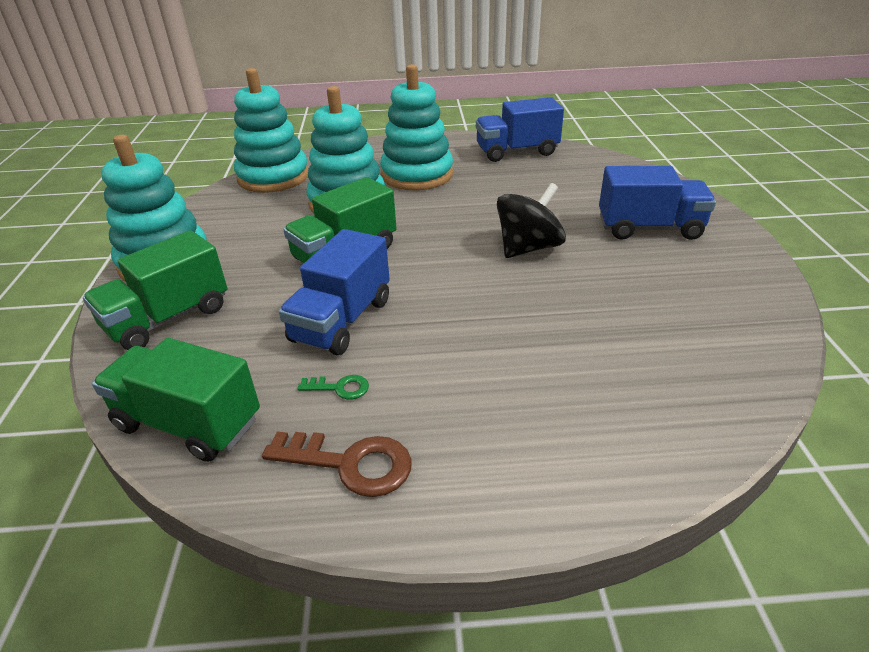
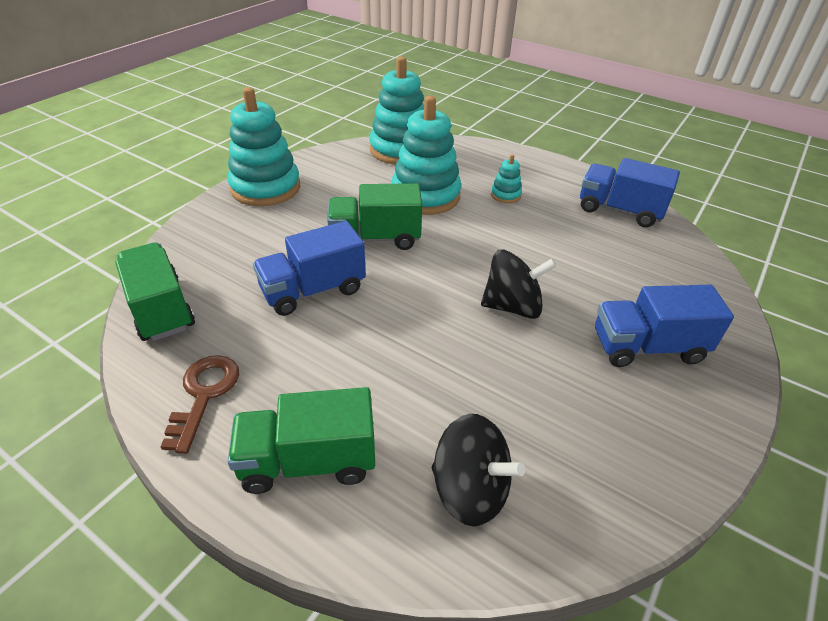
camera: 35 degrees right, 5 degrees up
green truck [83,230,227,350] -> green truck moved to [228,387,375,494]
brown key [262,432,412,497] -> brown key turned 135 degrees counterclockwise [160,355,239,454]
green key [297,375,369,400] -> none
turquoise stacking toy [380,64,453,190] -> turquoise stacking toy [491,154,522,203], size x0.44
blue truck [599,166,716,240] -> blue truck turned 135 degrees clockwise [595,285,734,367]
none -> black spinning top [432,414,525,526]

